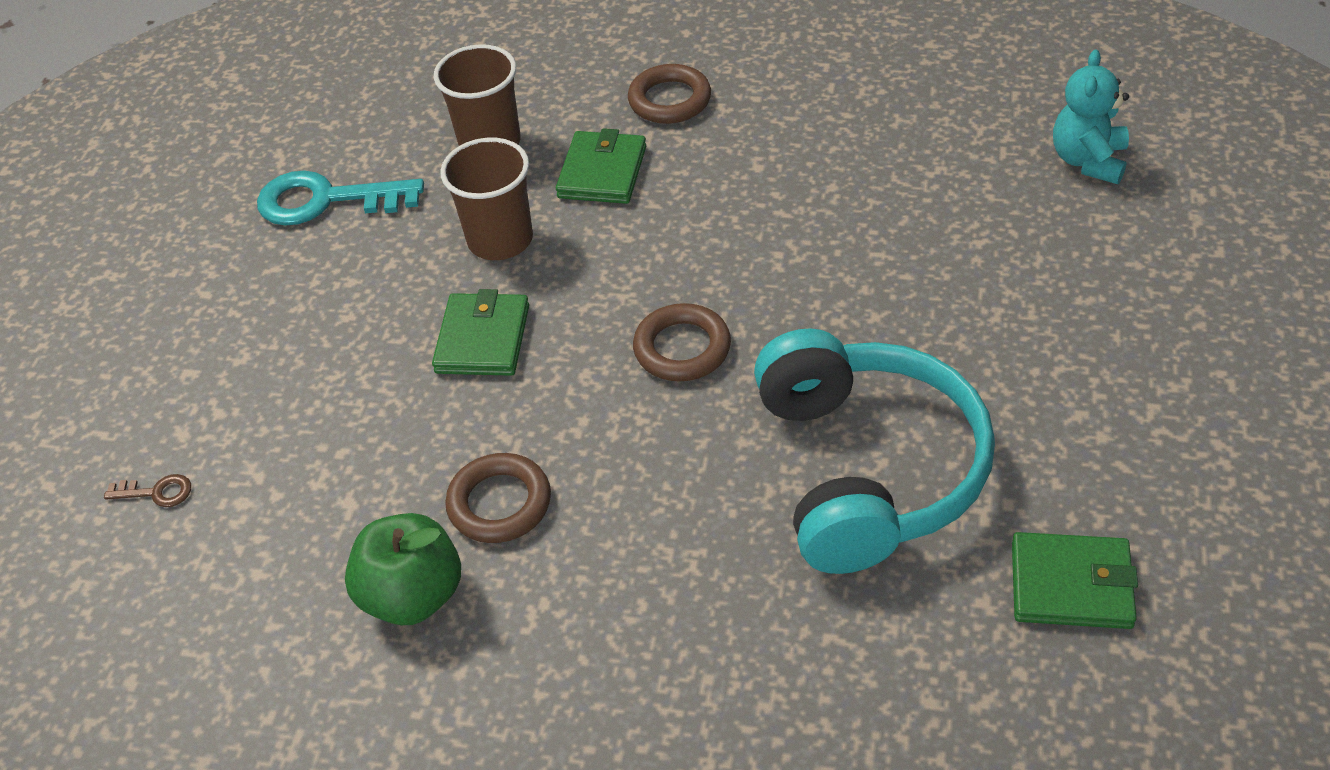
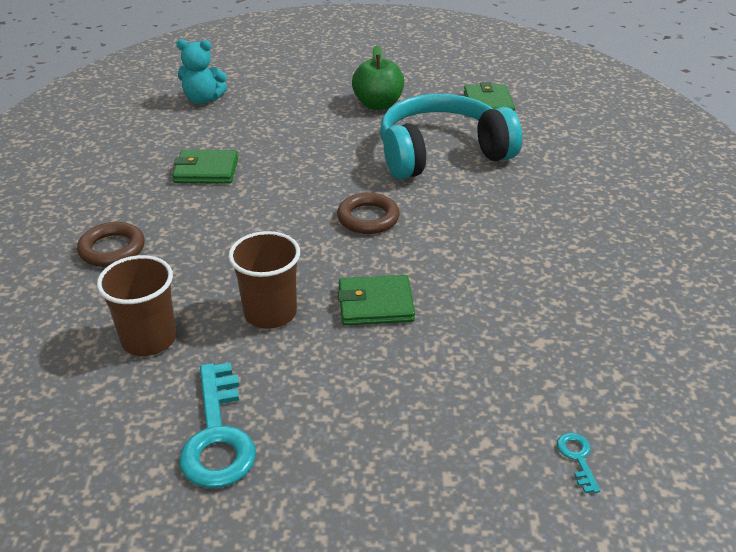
camera: 105 degrees left, 10 degrees down
brown key [104,474,191,507] -> turquoise key [557,433,601,493]
green apple [345,513,461,625] -> green apple moved to [352,45,404,110]
brown ring [445,453,551,543] -> none
green wallet [556,128,646,204] -> green wallet moved to [172,150,238,184]

